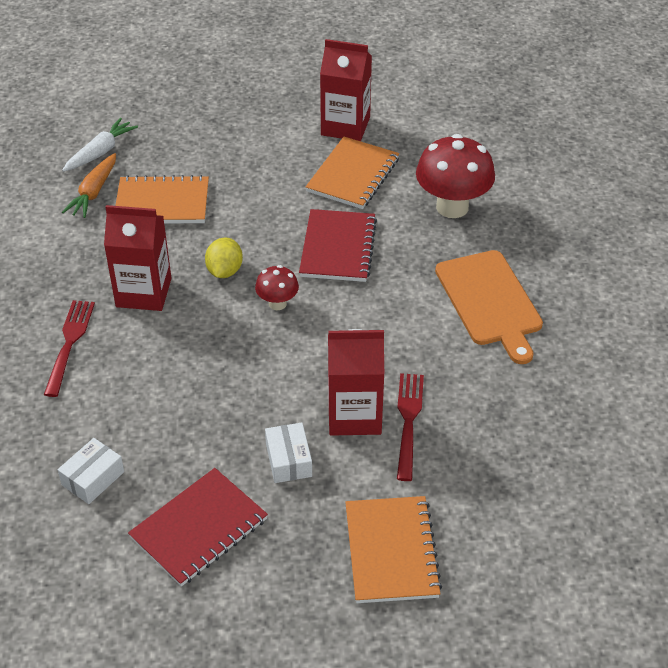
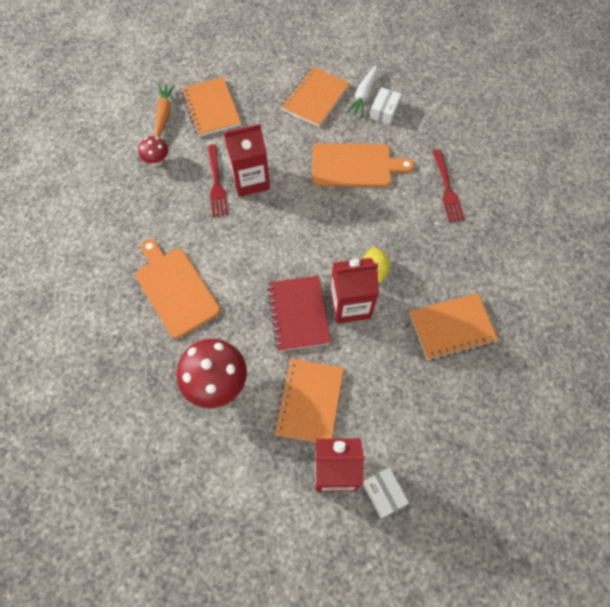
camera: 165 degrees right, 20 degrees up
white carrot [62,118,138,172] -> white carrot moved to [346,65,377,118]
orange carrot [62,153,116,218] -> orange carrot moved to [154,84,175,137]
red carton [104,205,171,311] -> red carton moved to [330,258,379,323]
red notebook [128,468,268,587] -> orange notebook [281,66,350,127]
red mushroom [255,265,299,310] -> red mushroom moved to [139,136,168,166]
white box [265,422,312,483] -> white box moved to [363,467,409,518]
none -> orange cutting board [312,143,414,187]

